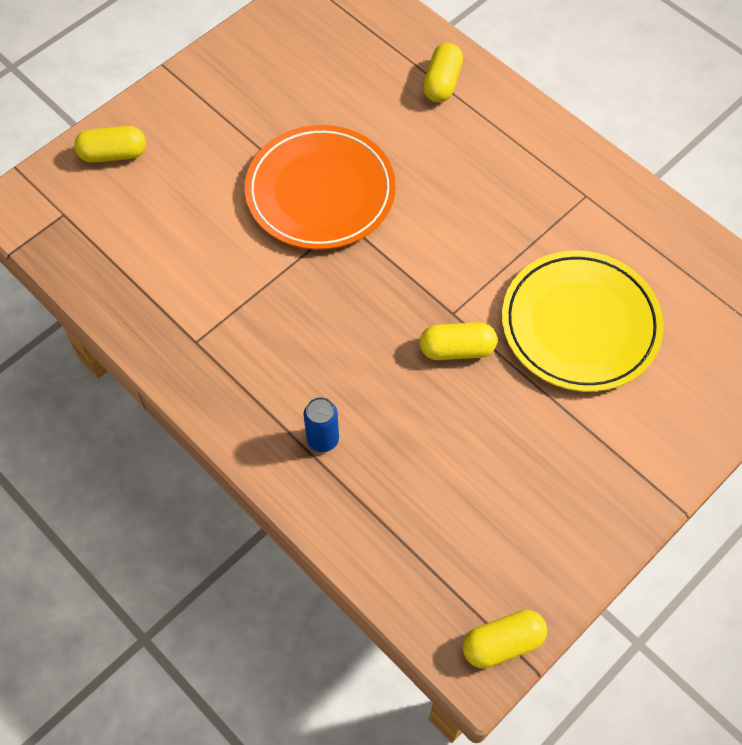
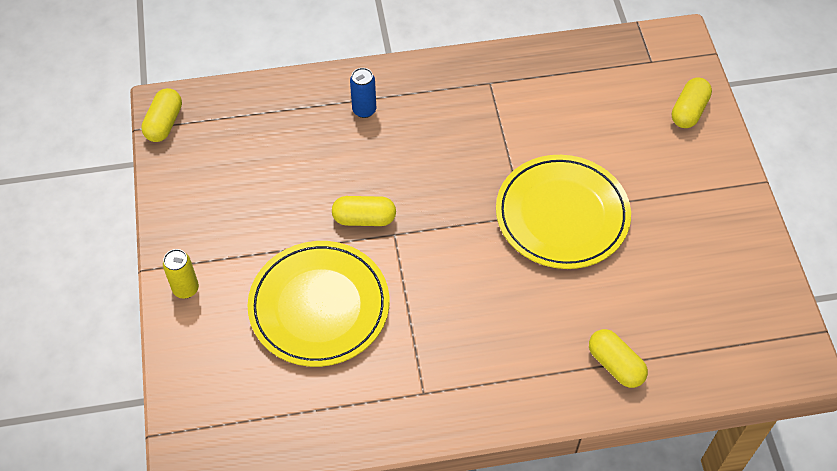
camera: 125 degrees right, 5 degrees down
orange plate [245,125,396,250] -> yellow plate [496,155,631,269]
yellow capsule [420,322,497,360] -> yellow capsule turned 60 degrees clockwise [332,196,396,226]
none -> yellow can [163,249,199,299]

